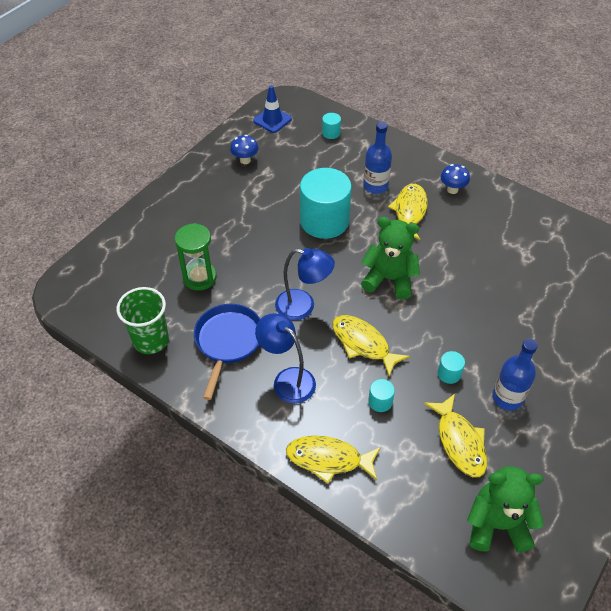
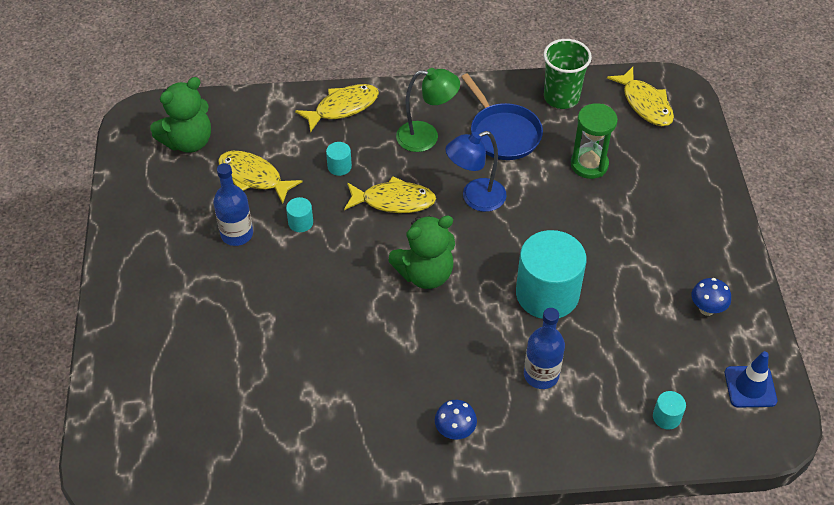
camera: 140 degrees right, 0 degrees up
blue lamp [255,313,316,404] -> green lamp [396,68,460,152]
yellow fish [388,184,428,240] -> yellow fish moved to [607,67,674,126]

